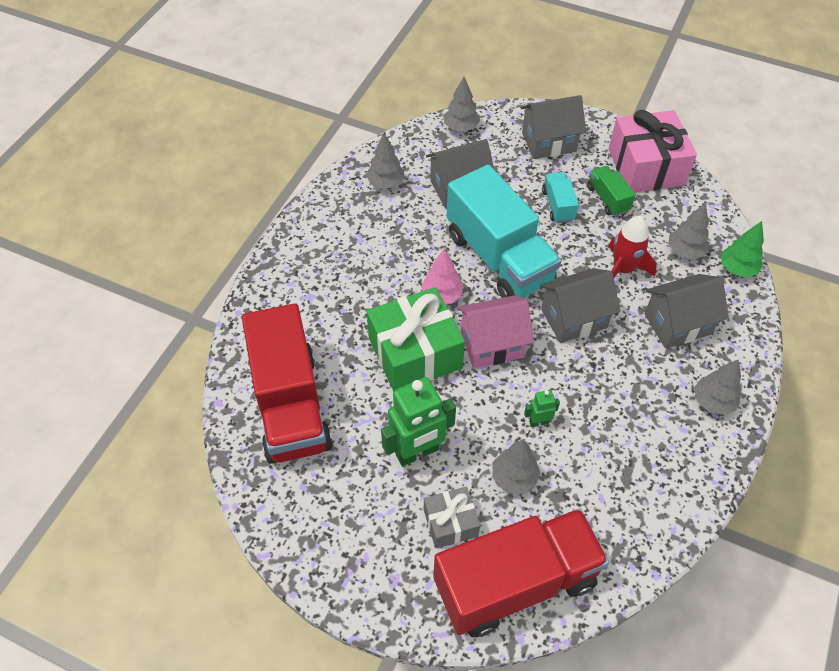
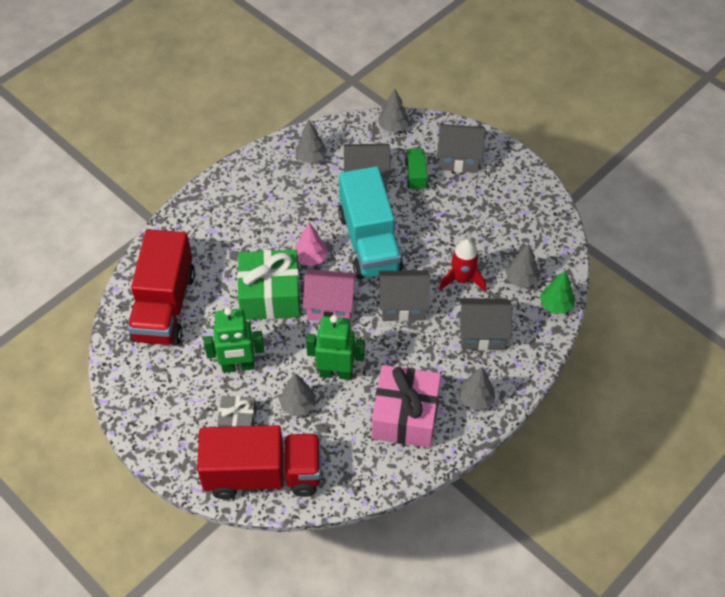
camera: 20 degrees right, 0 degrees up
green robot [524,390,560,427] -> green robot [306,315,365,380], size x2.15
turquoise truck [542,172,579,223] -> none
green truck [587,166,635,216] -> green truck moved to [405,148,428,190]
pink gift [609,110,697,193] -> pink gift moved to [372,365,441,448]

